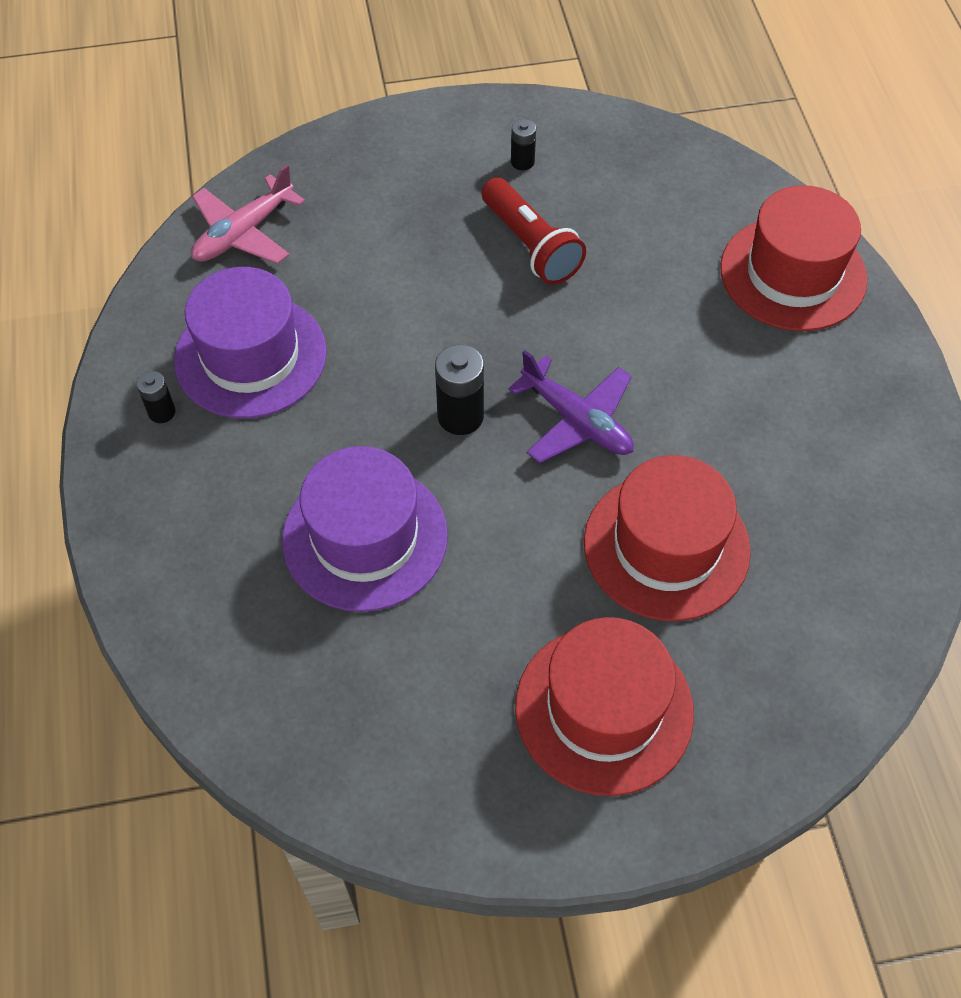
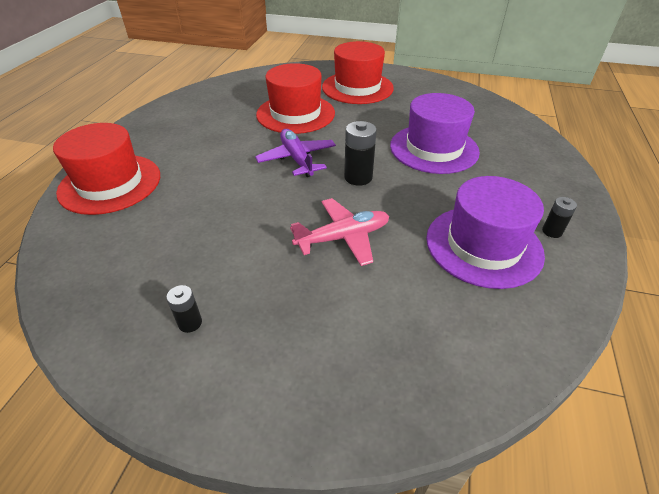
camera: 155 degrees left, 15 degrees down
pink plane [191,164,305,264] -> pink plane moved to [290,198,389,266]
red flashlight [482,177,586,285] -> none

